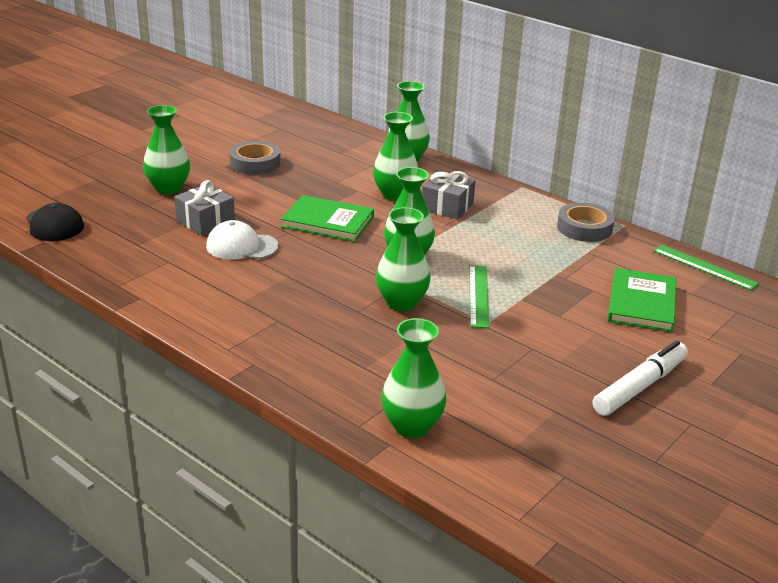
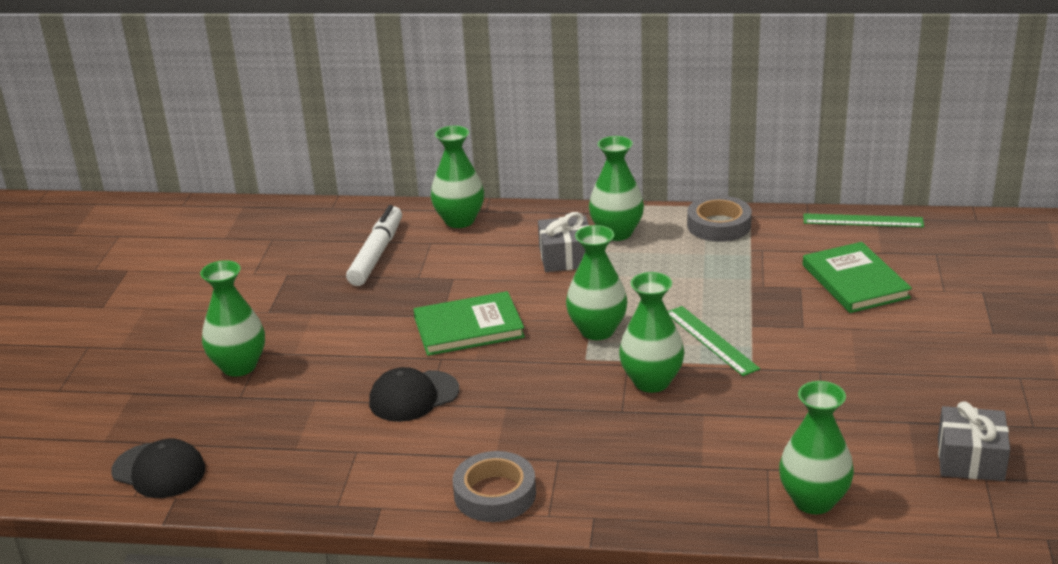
camera: 30 degrees left, 0 degrees up
grey gift [174,180,235,236] -> grey gift moved to [938,402,1010,481]
white cap [206,220,279,259] -> black cap [369,367,459,422]
grey tape [229,141,280,174] -> grey tape moved to [453,451,536,522]
green vase [373,112,418,201] -> green vase moved to [589,136,644,241]
white marker [593,340,688,416] -> white marker moved to [346,205,402,286]

